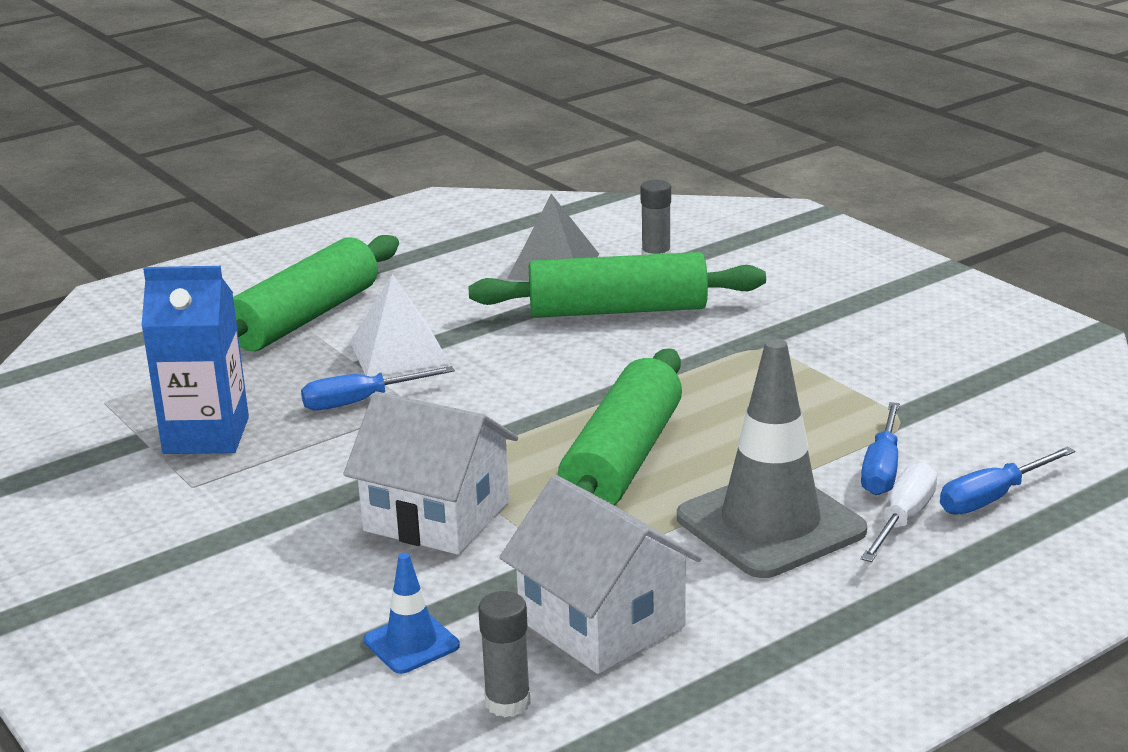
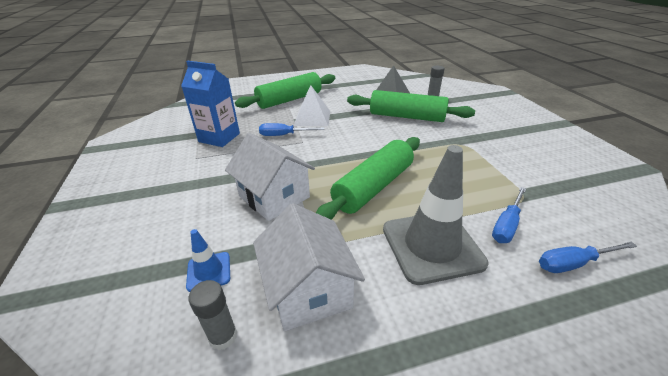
camera: 20 degrees right, 10 degrees up
white screwdriver [861,462,937,562] -> none

